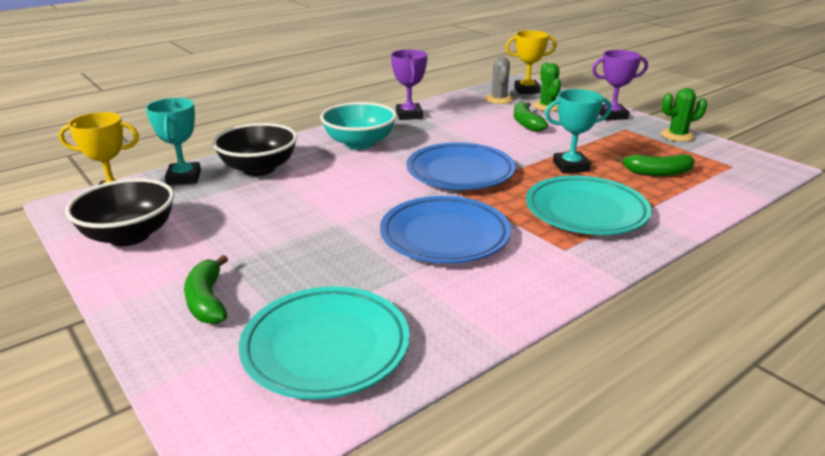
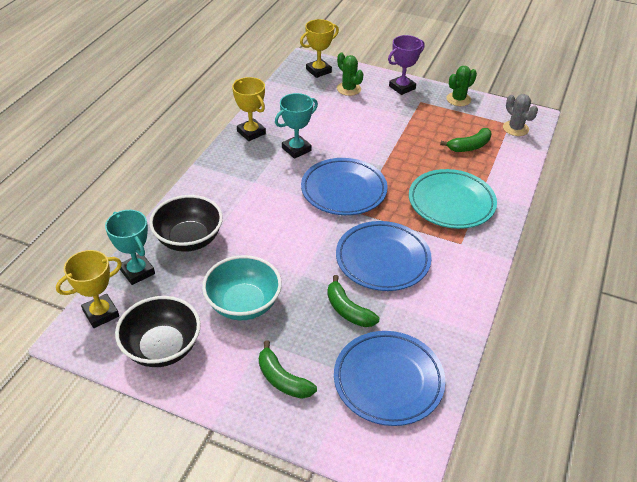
camera: 30 degrees left, 15 degrees up
turquoise plate [239,286,410,399] -> blue plate [334,331,446,426]
turquoise bowl [320,102,397,150] -> turquoise bowl moved to [202,255,282,320]
purple trophy [391,49,427,120] -> yellow trophy [232,77,266,141]
grey cactus [485,57,513,104] -> grey cactus moved to [503,94,538,136]
green banana [514,102,548,132] -> green banana moved to [327,275,379,327]
turquoise trophy [545,89,612,173] -> turquoise trophy moved to [275,93,318,159]

